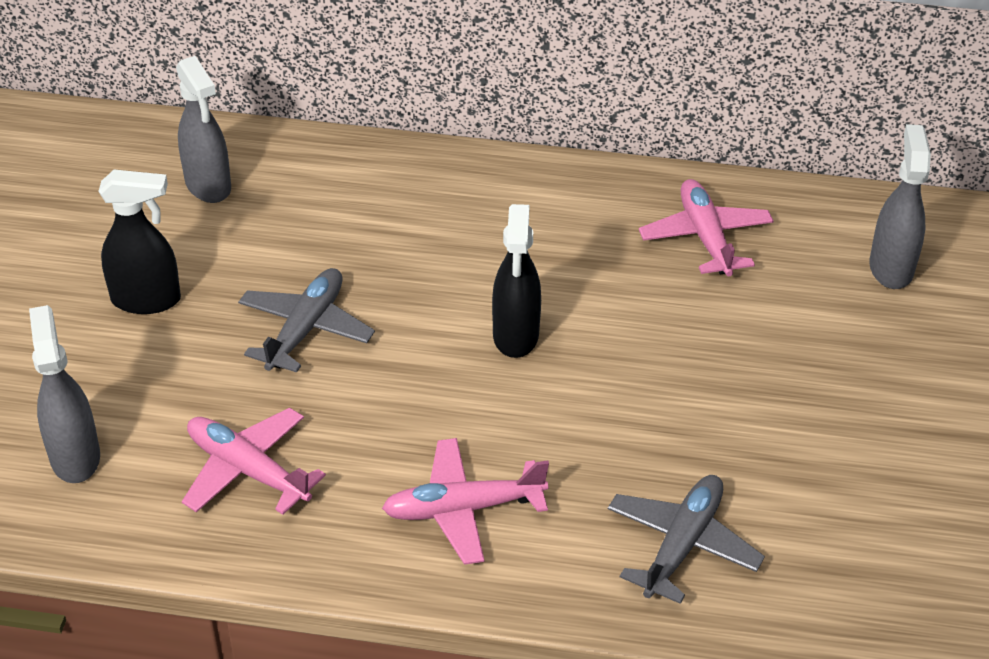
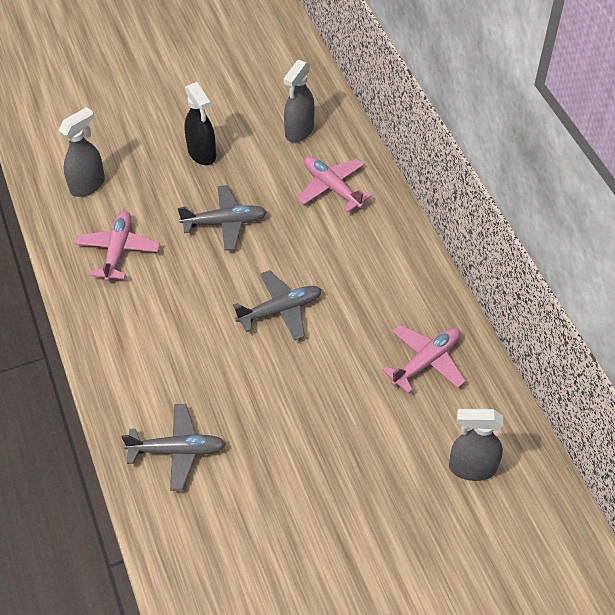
camera: 60 degrees right, 10 degrees up
pink plane [382,438,549,565] -> pink plane moved to [297,156,372,213]
black spray bottle [492,204,541,358] -> grey plane [233,270,322,340]
grey spray bottle [869,124,931,289] -> grey spray bottle turned 150 degrees counterclockwise [449,409,503,481]

